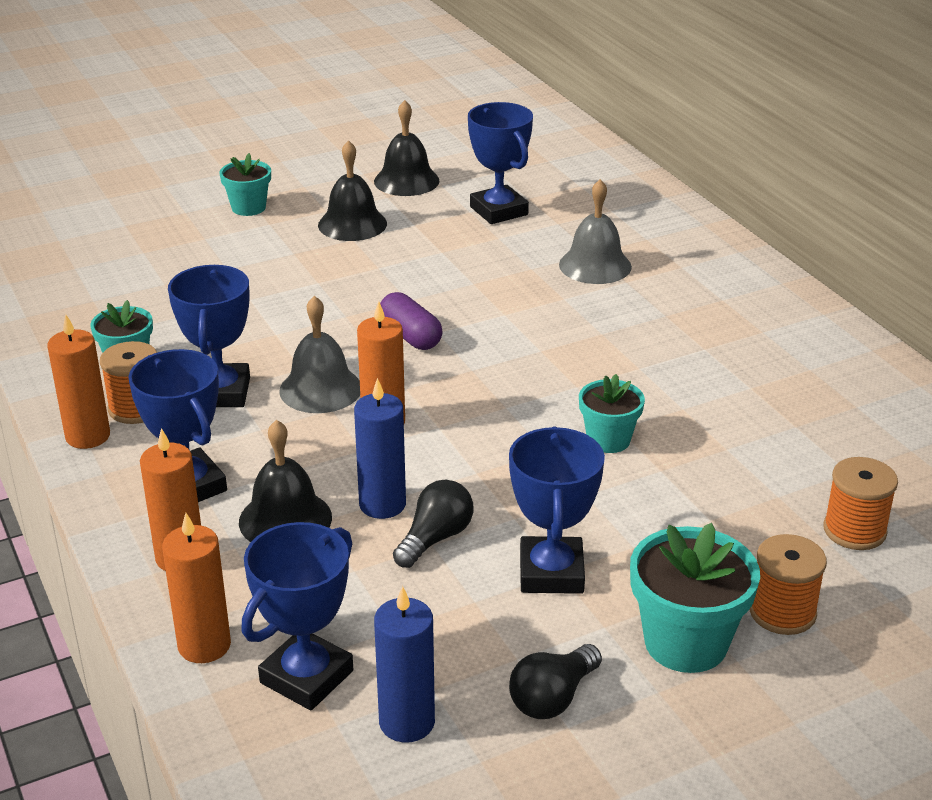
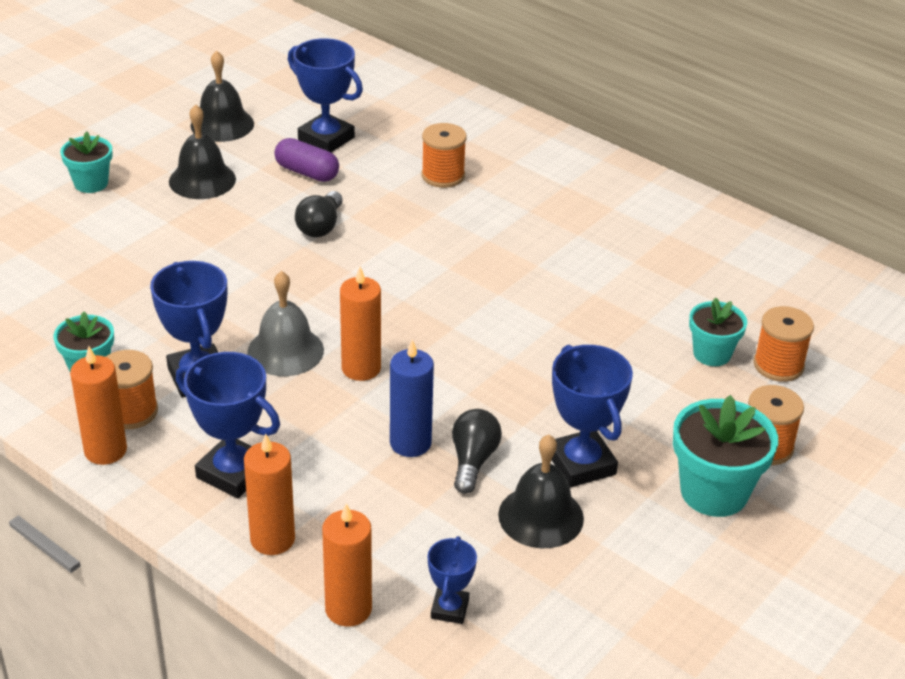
camera: 25 degrees left, 5 degrees up
black bell [239,420,332,542] -> black bell moved to [498,435,584,548]
blue trophy [241,522,353,710] -> blue trophy [428,536,477,624], size x0.57
blue candle [374,586,435,743] -> none
purple capsule [380,292,443,350] -> purple capsule moved to [274,138,339,182]
black light bulb [509,644,602,719] -> black light bulb moved to [295,191,343,237]
grey bell [559,179,632,284] -> orange spool [422,123,467,188]
turquoise flower pot [579,374,645,453] -> turquoise flower pot moved to [689,297,747,366]

